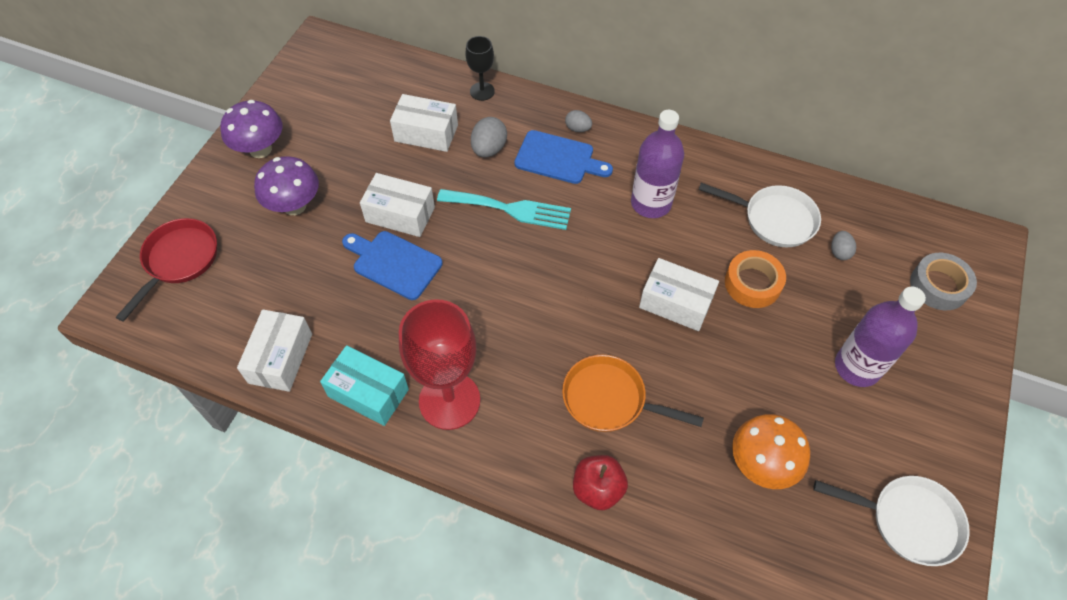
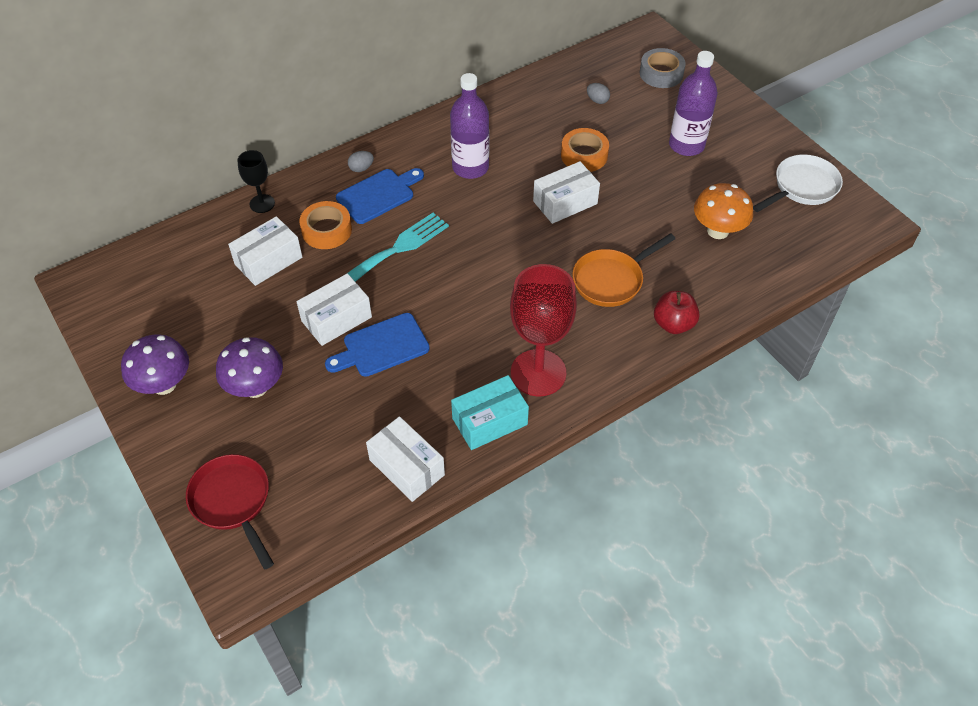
camera: 55 degrees left, 5 degrees down
grey egg [471,117,507,157] -> orange tape [299,201,352,249]
white pan [699,183,821,247] -> none

